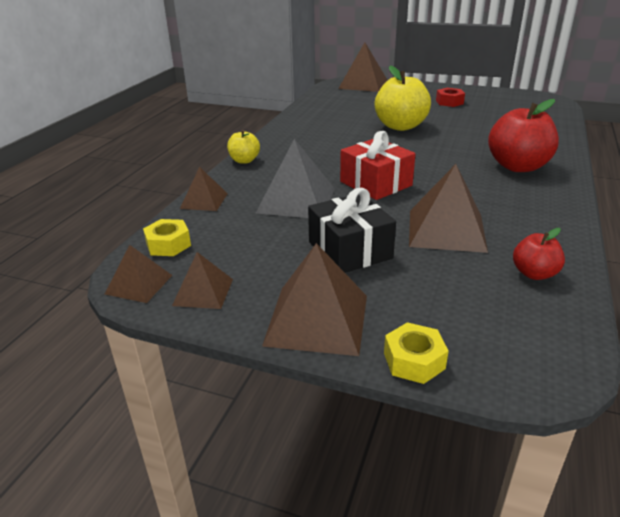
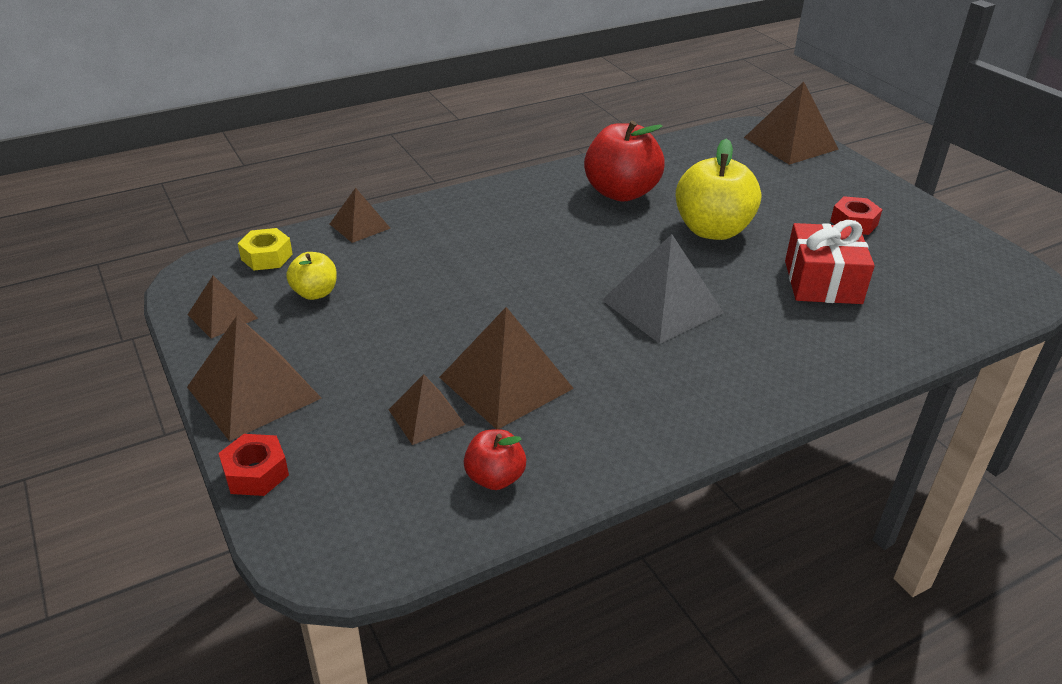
camera: 40 degrees right, 5 degrees up
brown pyramid [105,245,172,303] -> brown pyramid moved to [389,374,465,445]
yellow apple [227,130,260,164] -> yellow apple moved to [286,252,337,300]
grey pyramid [256,139,335,218] -> grey pyramid moved to [602,234,724,344]
black gift [308,188,396,273] -> none
red gift [340,131,415,200] -> red gift moved to [785,220,875,304]
yellow nut [384,322,449,384] -> red nut [218,434,289,496]
red apple [488,99,559,172] -> red apple moved to [584,121,665,202]

